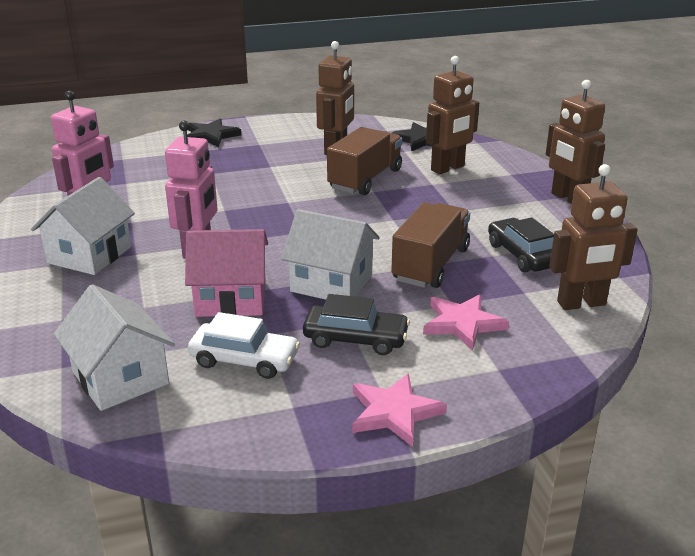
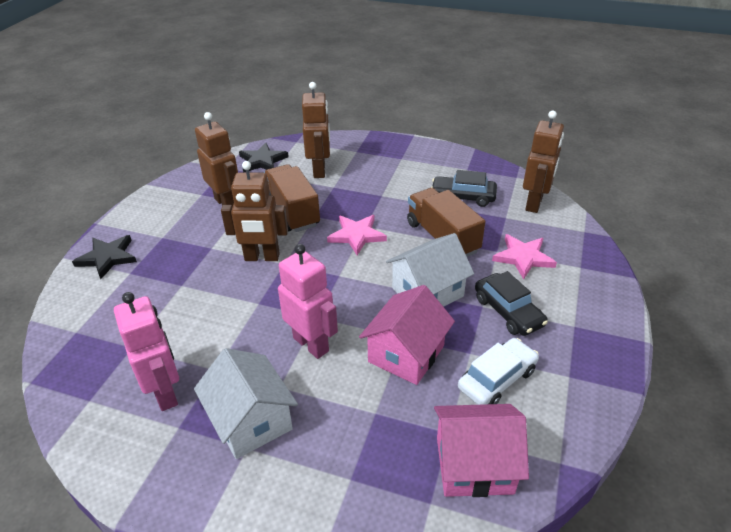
camera: 55 degrees left, 10 degrees up
white house [54,284,175,411] -> pink house [434,404,529,497]
black car [303,294,410,355] -> black car turned 105 degrees clockwise [475,271,548,336]
pink star [352,373,447,447] -> pink star moved to [327,215,387,255]
brown robot [546,80,605,204] -> brown robot moved to [221,161,288,261]

